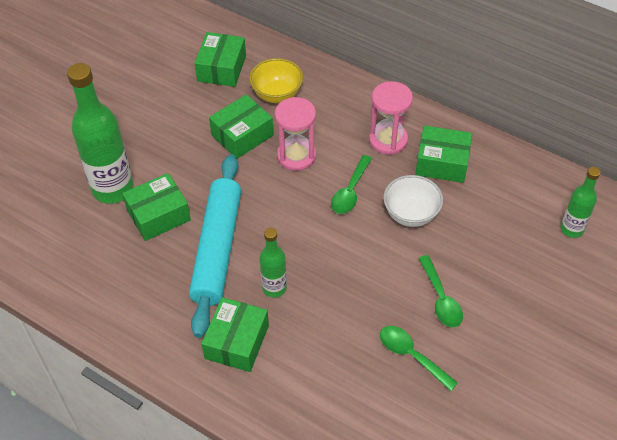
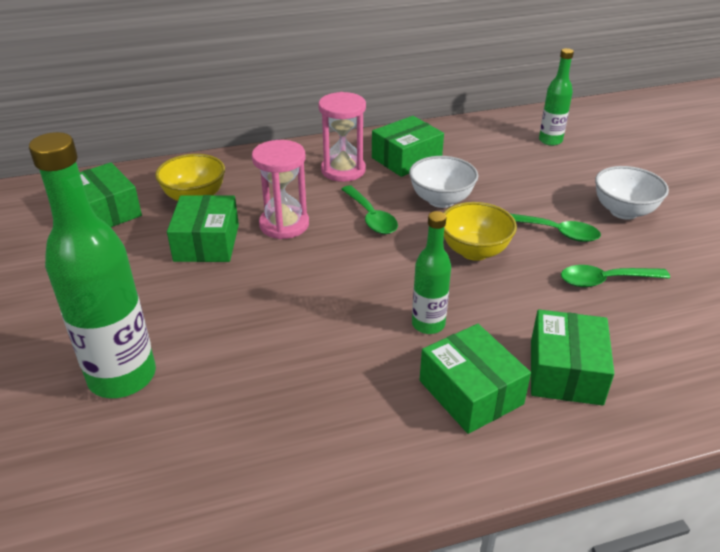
camera: 50 degrees left, 15 degrees down
green box [122,173,191,241] -> green box moved to [531,310,614,406]
turquoise rolling pin [189,154,241,338] -> none
none -> yellow bowl [444,202,517,261]
none -> white bowl [595,166,669,220]

